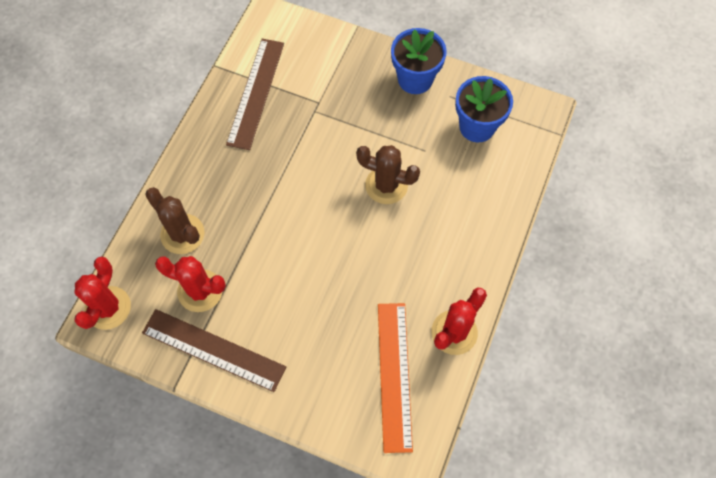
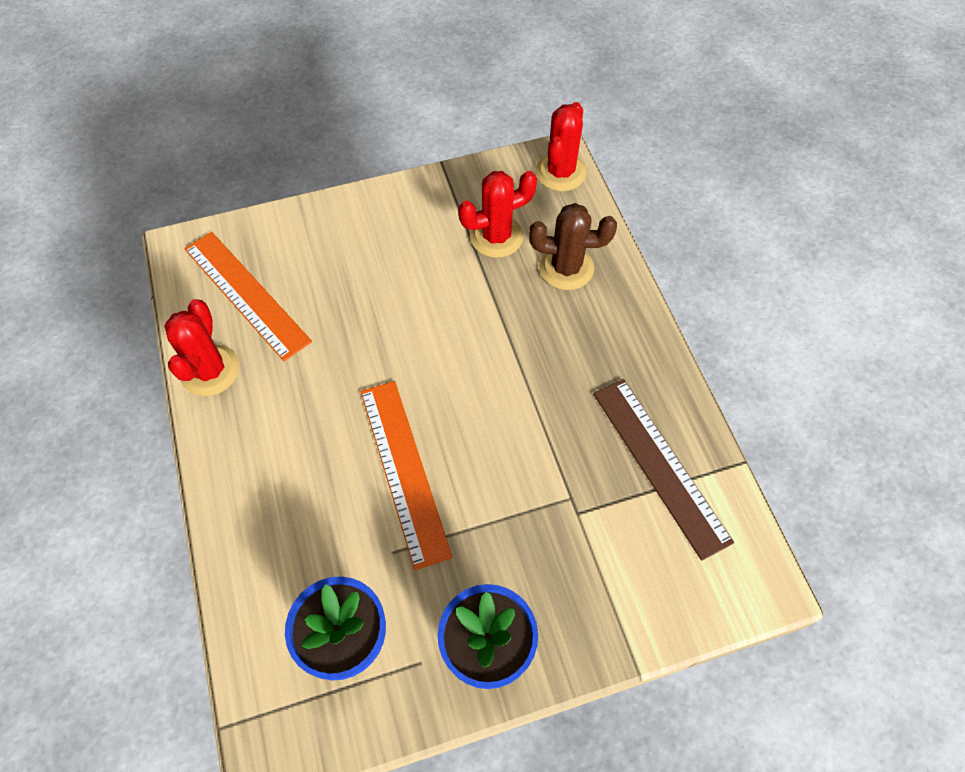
camera: 140 degrees right, 5 degrees down
red cactus [74,256,131,330] -> red cactus turned 45 degrees clockwise [535,102,587,191]
brown ruler [142,309,286,392] -> none
brown cactus [356,145,420,204] -> orange ruler [361,381,452,570]

